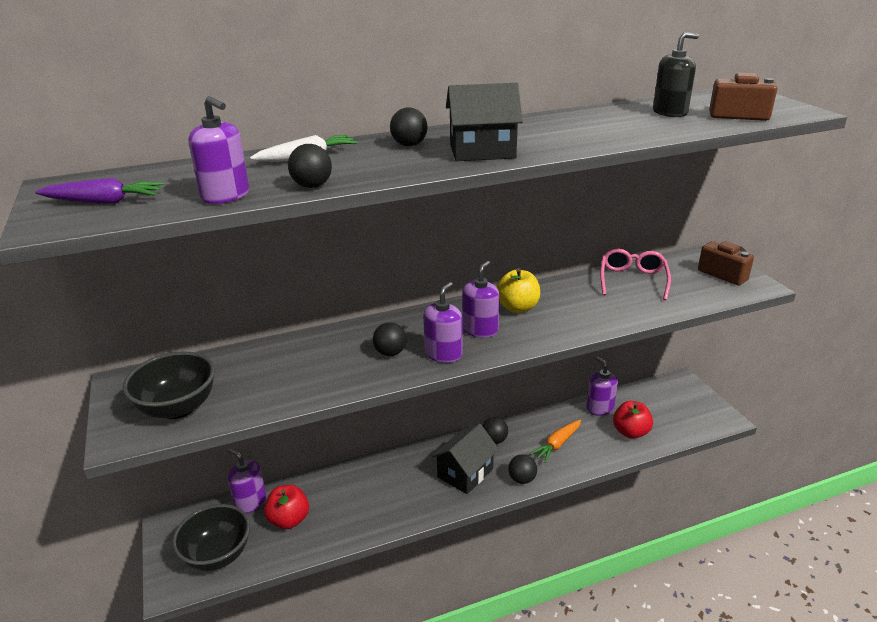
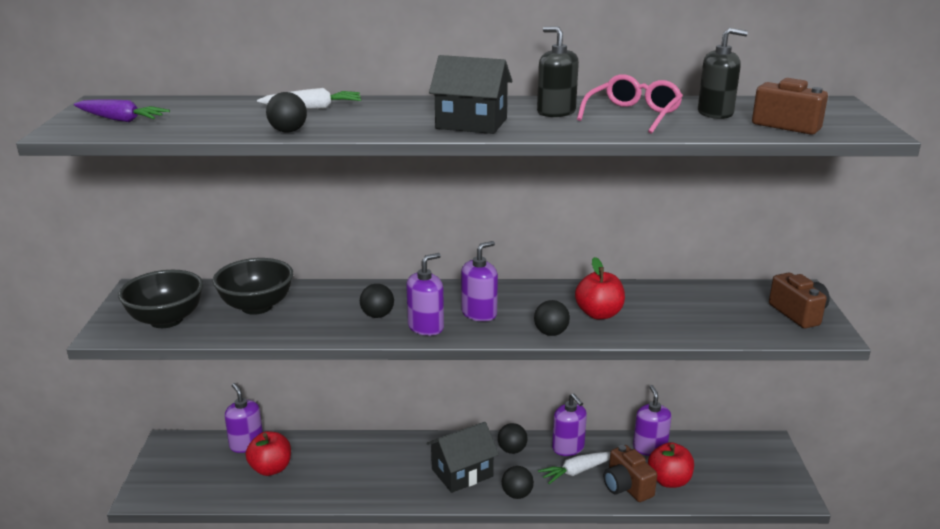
camera: 20 degrees right, 5 degrees down
black bowl [172,504,250,571] -> black bowl moved to [213,258,293,315]
purple soap dispenser [188,96,249,204] -> purple soap dispenser moved to [552,393,587,456]
black ball [390,107,428,146] -> black ball moved to [534,300,570,336]
yellow apple [496,268,540,313] -> none
orange carrot [530,420,581,463] -> white carrot [538,452,610,484]
pink glasses [600,249,671,300] -> pink glasses moved to [577,74,683,134]
none -> black soap dispenser [537,27,579,117]
none -> red apple [575,257,625,319]
none -> brown camera [604,445,657,502]

